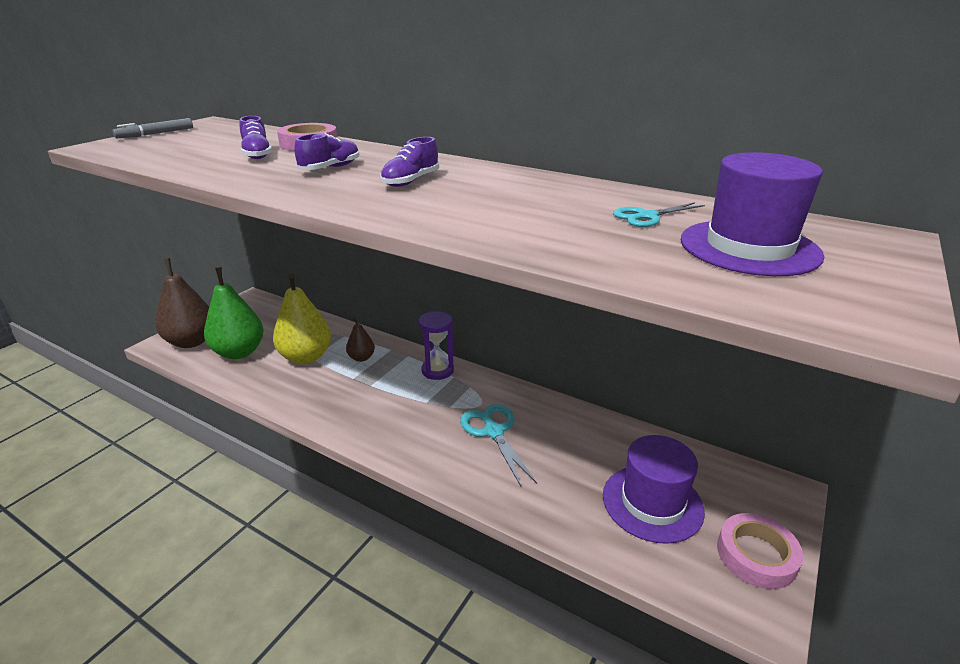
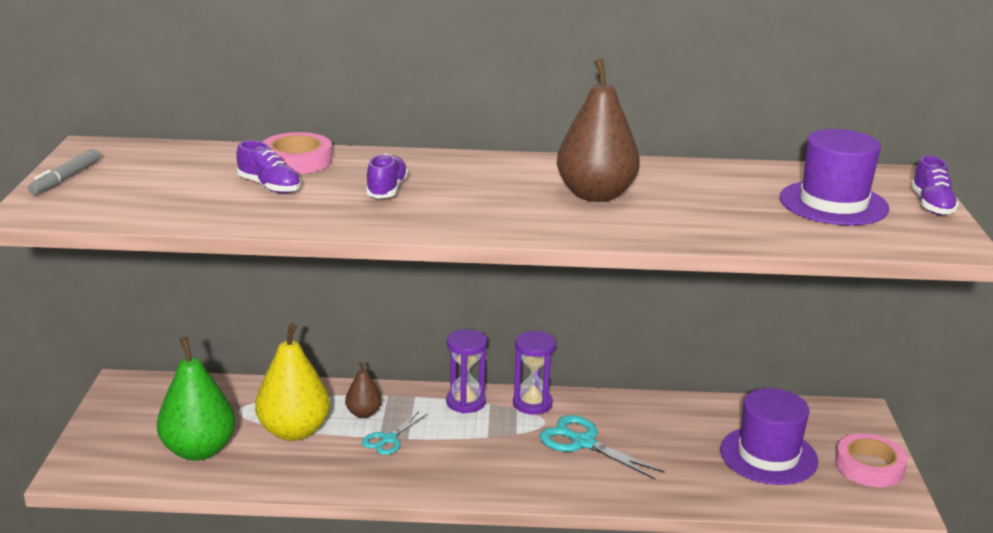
camera: 30 degrees left, 5 degrees down
brown pear [155,258,209,348] -> brown pear moved to [557,59,640,202]
purple shoe [381,137,439,187] -> purple shoe moved to [911,155,959,215]
turquoise scissors [613,202,705,227] -> turquoise scissors moved to [362,411,427,455]
none -> purple hourglass [513,331,556,415]

